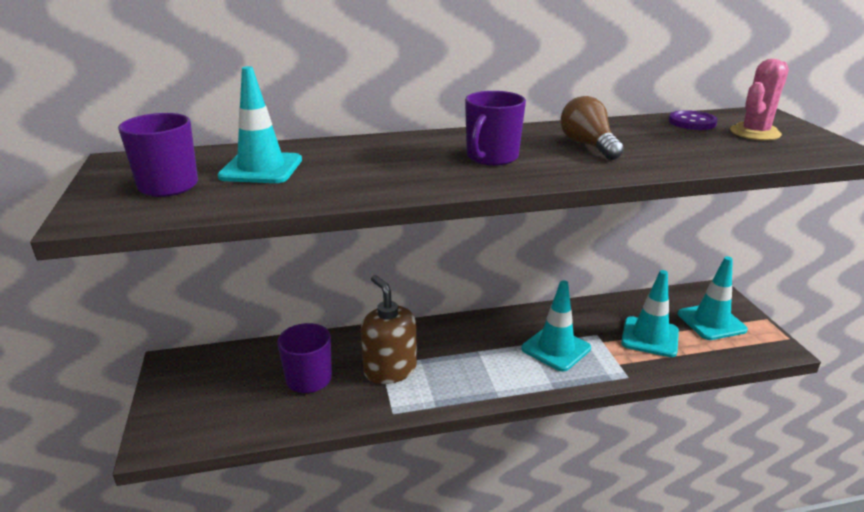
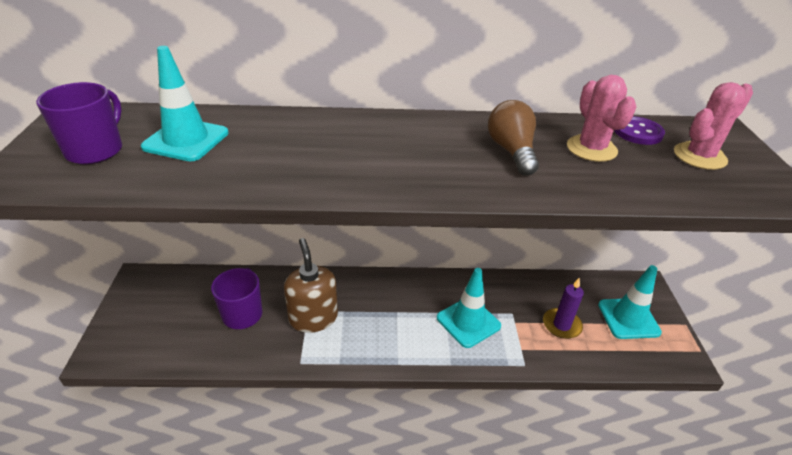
camera: 10 degrees right, 10 degrees up
purple mug [465,91,526,166] -> none
turquoise traffic cone [621,270,679,357] -> purple candle [543,278,584,339]
none -> pink cactus [567,75,636,162]

